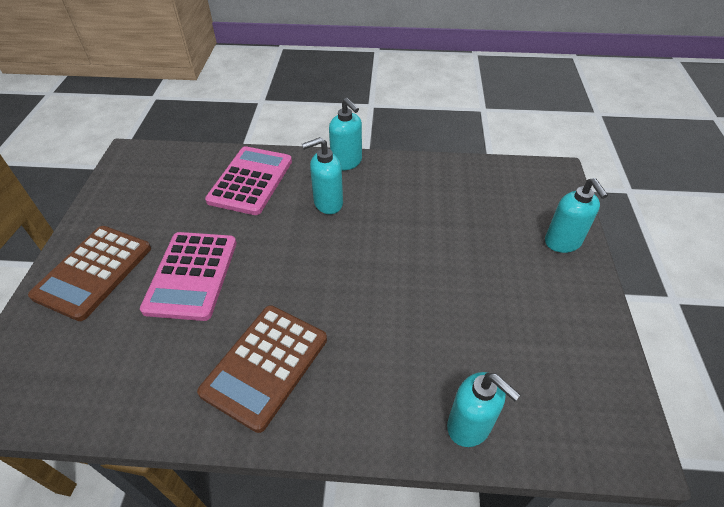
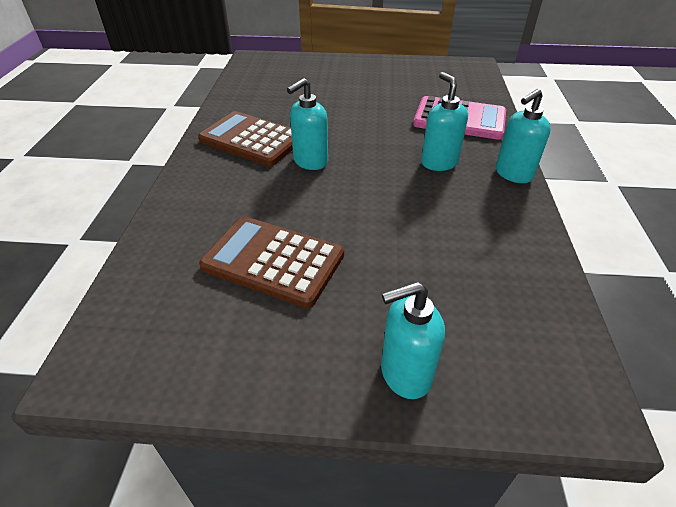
camera: 90 degrees right, 5 degrees down
brown calculator [28,226,151,321] -> brown calculator moved to [199,216,344,308]
pink calculator [140,232,237,321] -> none
turquoise soap dispenser [447,372,521,447] -> turquoise soap dispenser moved to [287,78,328,170]

